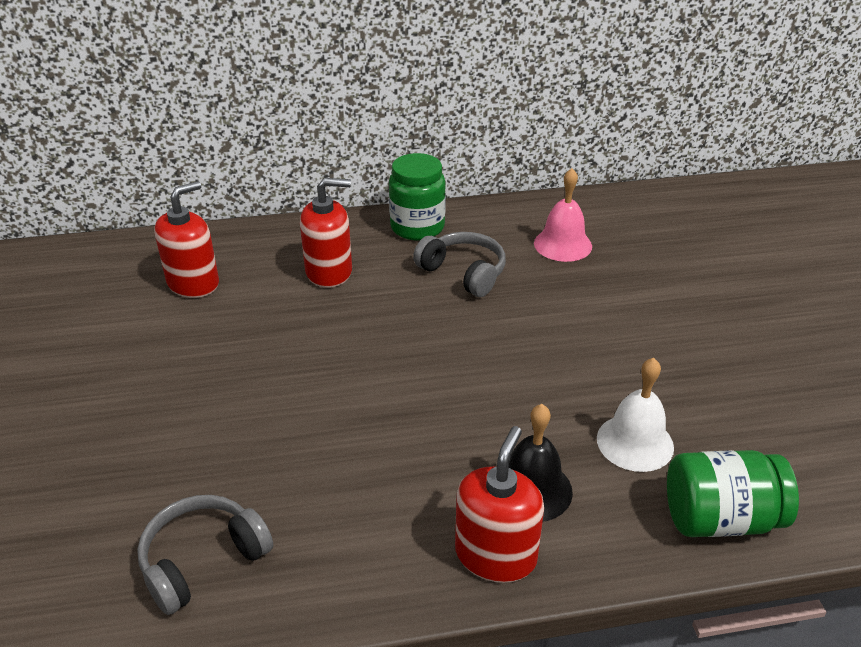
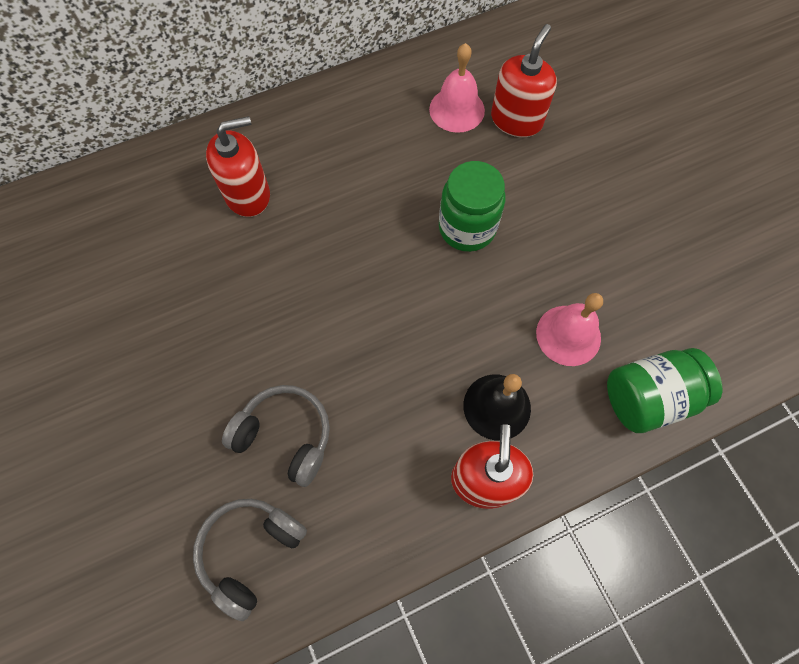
camera: 15 degrees left, 30 degrees up
red soap dispenser [154,181,219,298] -> red soap dispenser moved to [491,24,557,137]
green jar [389,153,446,241] -> green jar moved to [439,161,505,252]
grey headphones [413,232,506,297] -> grey headphones moved to [222,385,330,487]
white bell [597,358,674,472] -> pink bell [536,293,603,366]

